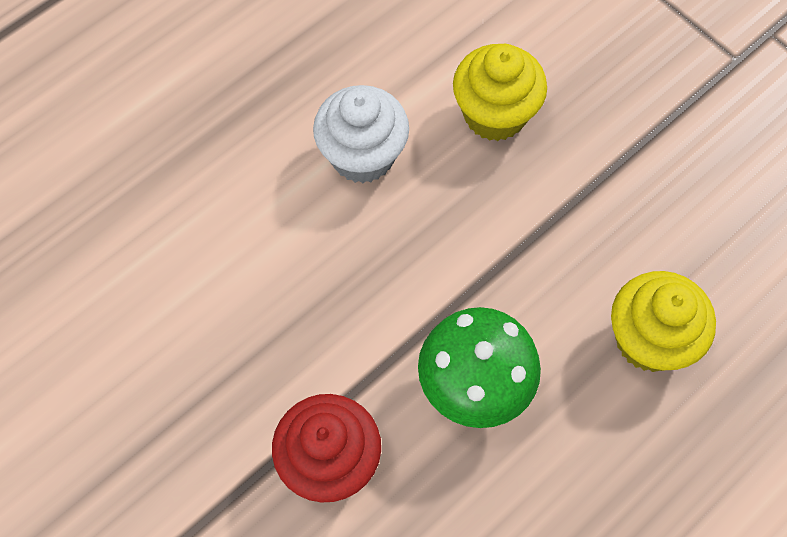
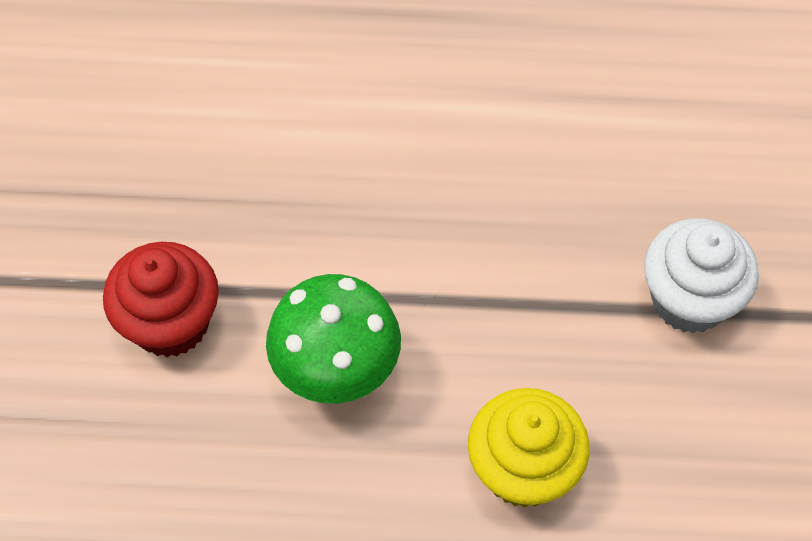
camera: 45 degrees right, 5 degrees down
white cupcake [313,85,409,183] -> white cupcake moved to [644,218,759,333]
yellow cupcake [453,44,547,141] -> none

